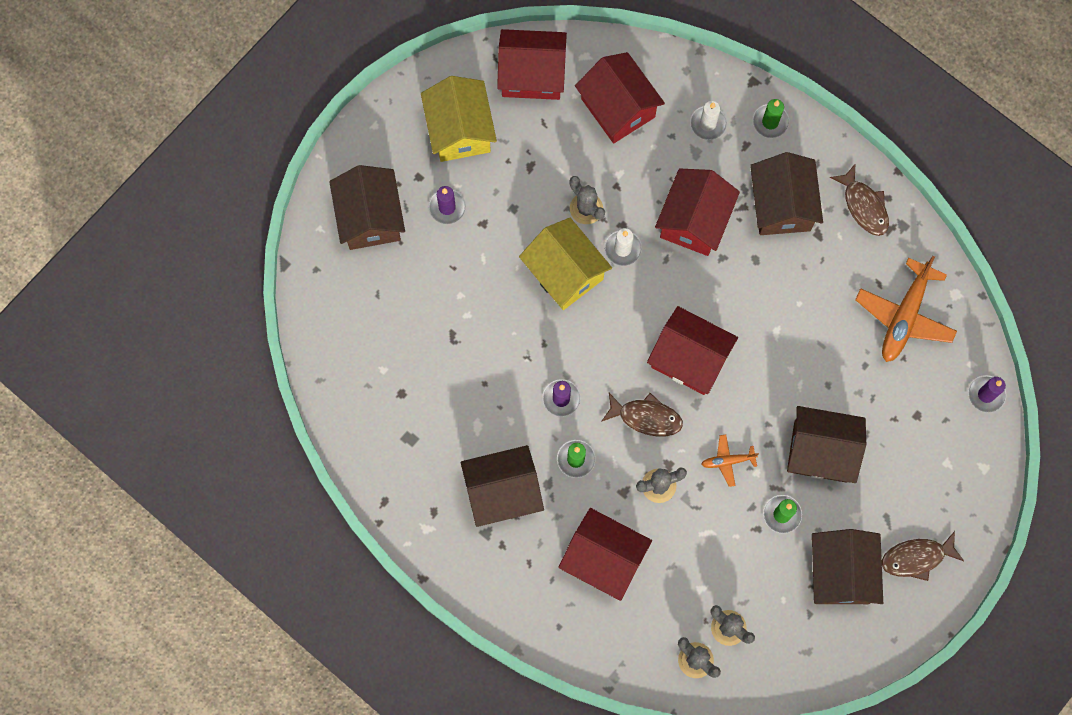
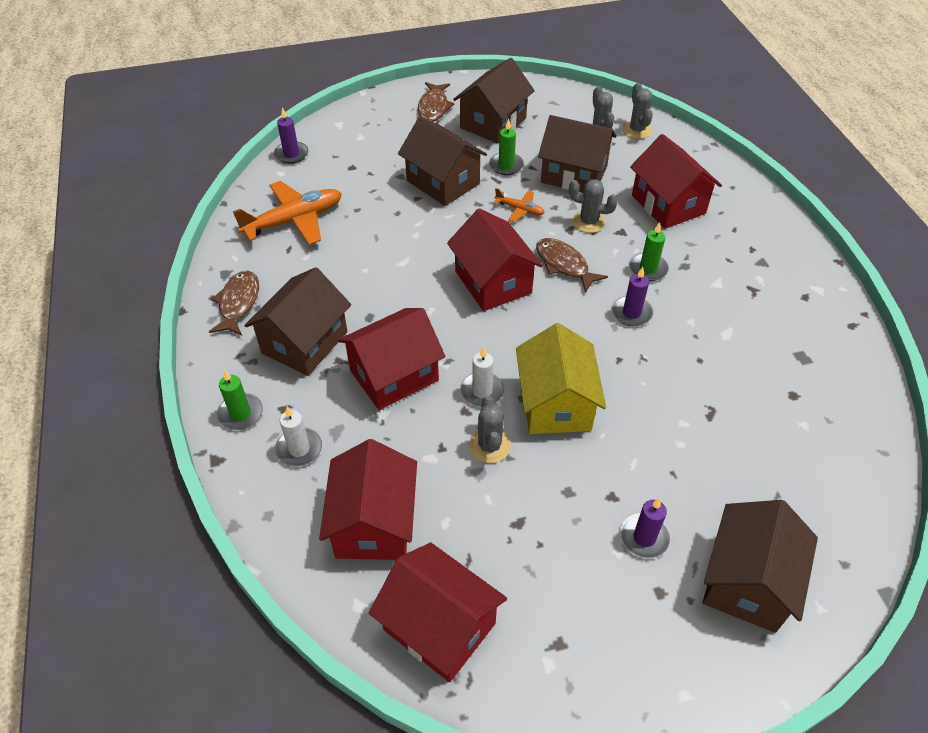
camera: 145 degrees left, 25 degrees down
yellow house [421,76,497,162] -> none
brown house [461,445,544,527] -> brown house moved to [538,115,617,193]
brown fish [882,531,964,581] -> brown fish turned 75 degrees clockwise [418,82,455,122]

